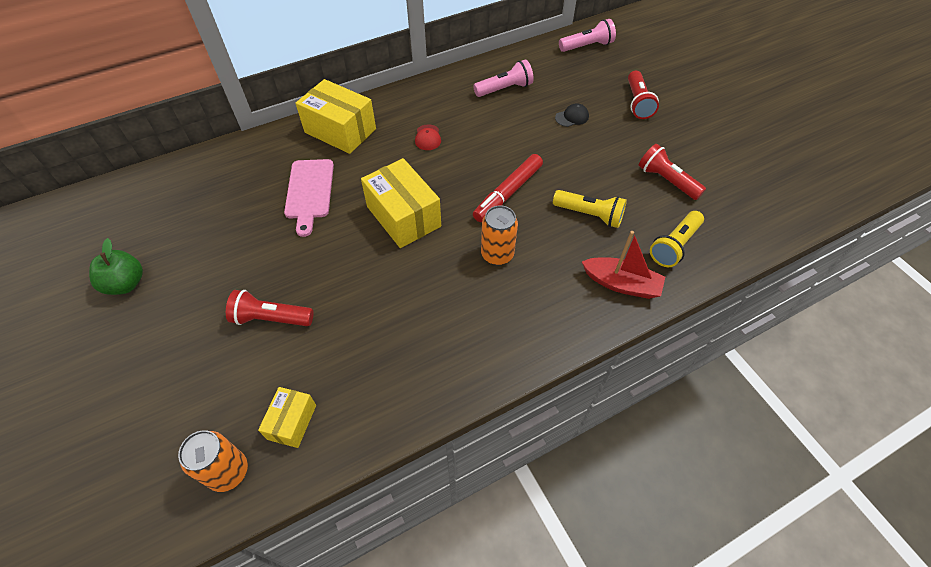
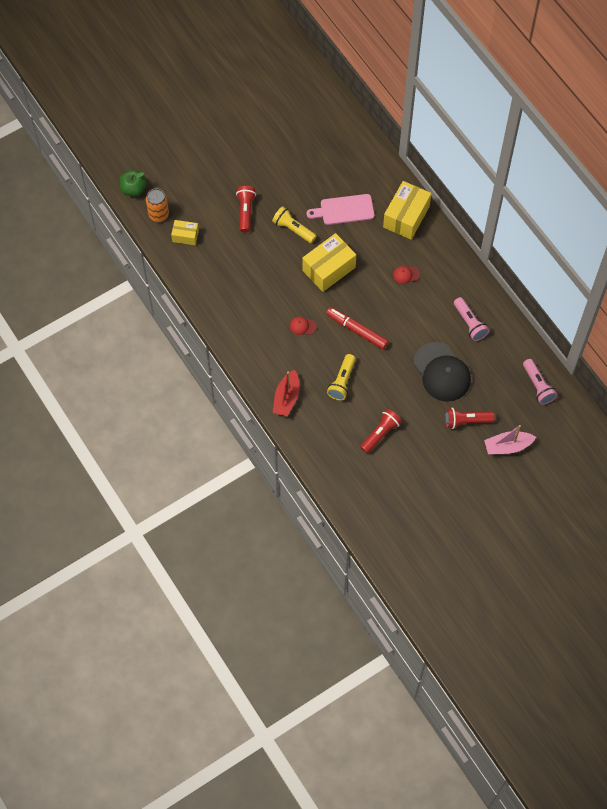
camera: 85 degrees right, 10 degrees up
green apple [89,238,143,295] -> green apple moved to [119,170,147,197]
orange can [481,205,518,266] -> red cap [290,316,317,335]
black cap [555,103,589,127] -> black cap [414,342,471,402], size x2.43
yellow flashlight [650,211,704,267] -> yellow flashlight moved to [272,206,316,243]
none -> pink boat [484,425,536,454]

